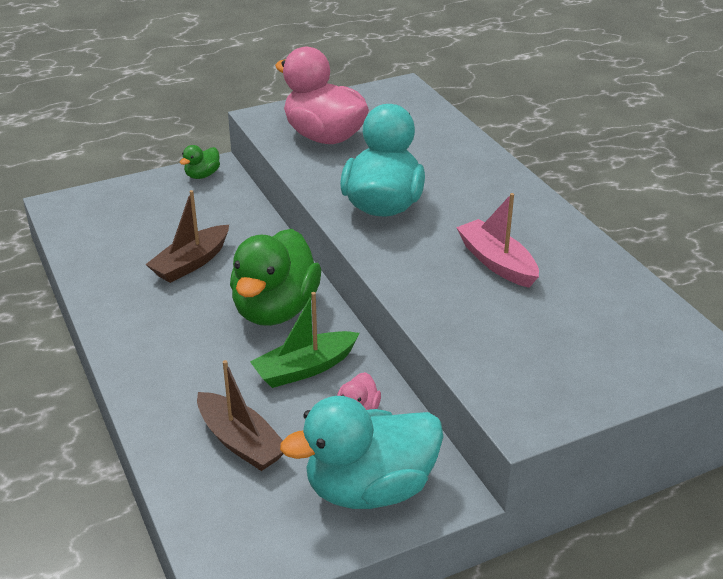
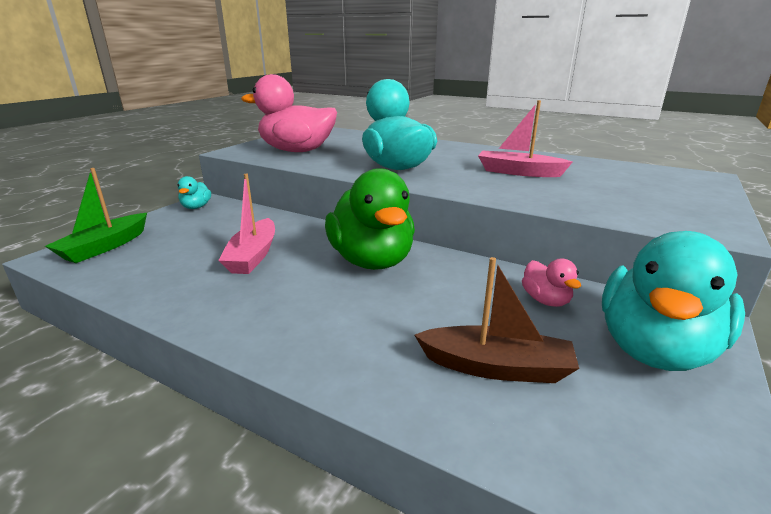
camera: 35 degrees left, 10 degrees down
brown boat [145,190,229,283] -> pink boat [218,174,275,274]
green duck [180,145,220,179] -> turquoise duck [178,176,211,209]
green boat [250,292,359,388] -> green boat moved to [45,168,147,263]

